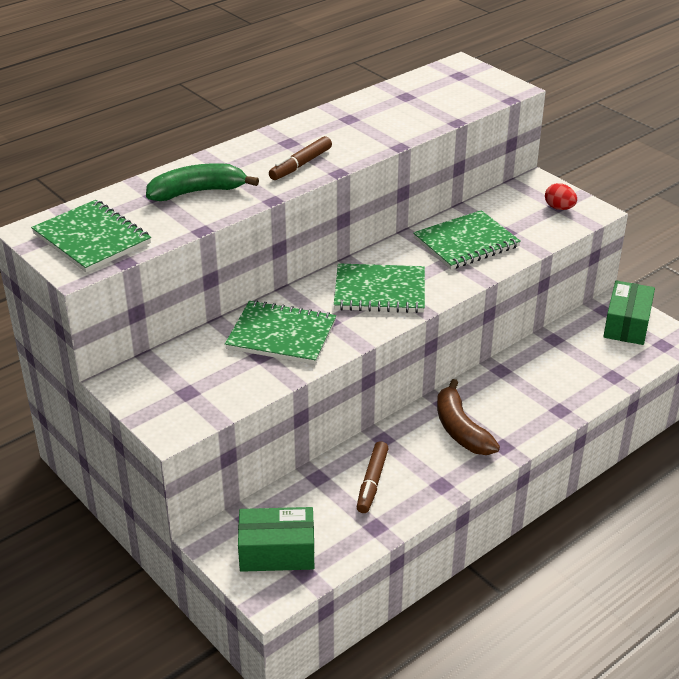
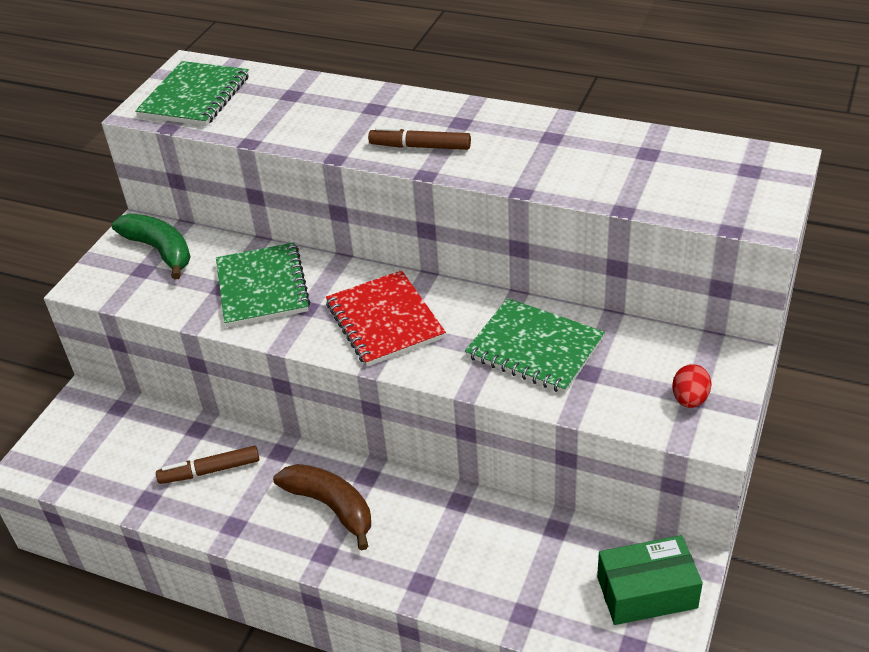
camera: 65 degrees right, 5 degrees up
green banana [146,163,259,201] -> green banana moved to [112,214,191,280]
green box [238,507,314,572] -> none
green notebook [334,263,425,313] -> red notebook [326,270,446,367]
brown banana [437,379,500,455] -> brown banana turned 90 degrees clockwise [273,464,371,550]

